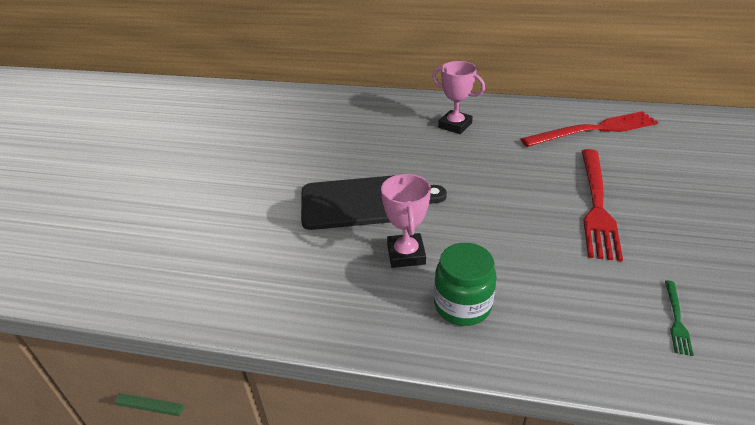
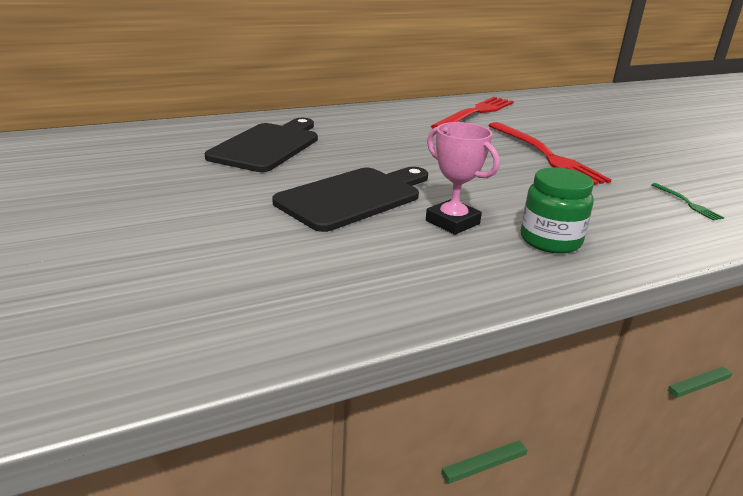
camera: 40 degrees left, 10 degrees down
pink trophy [432,61,485,134] -> none
none -> black cutting board [205,118,318,172]

